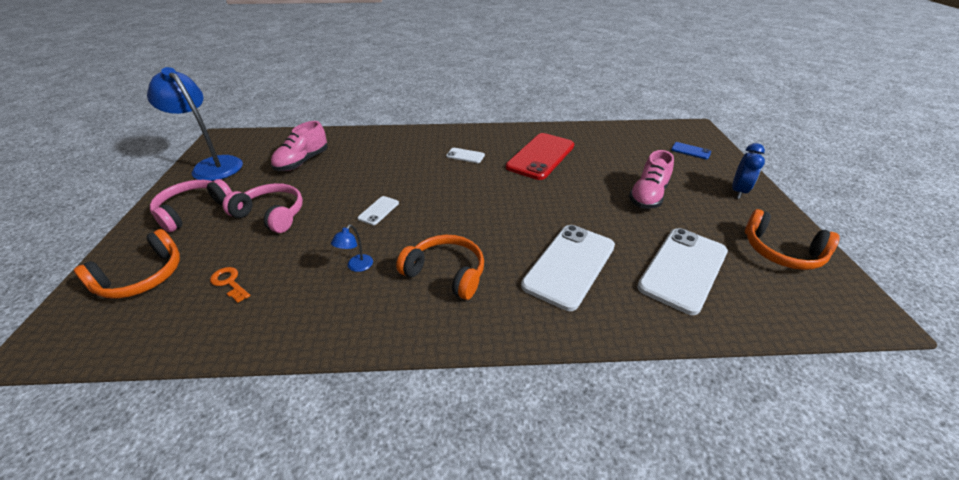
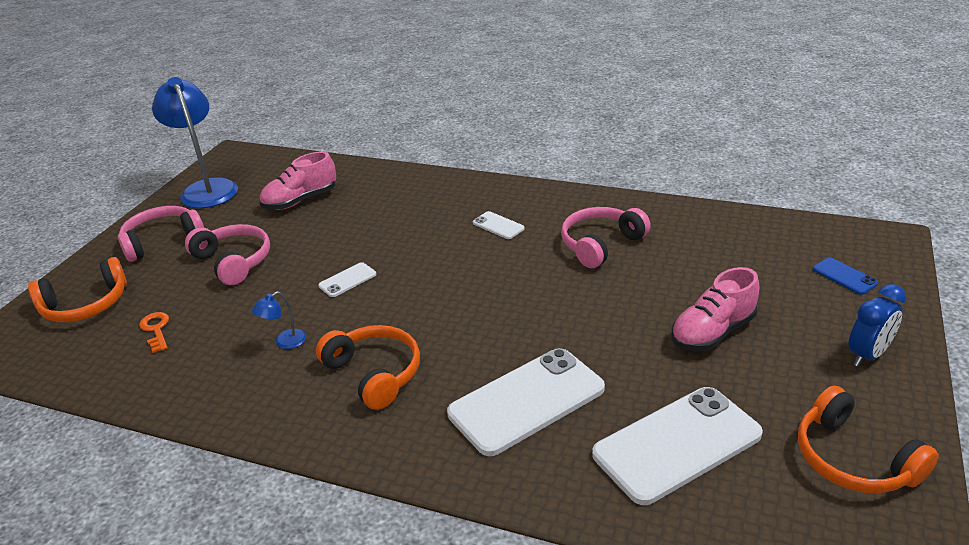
camera: 25 degrees right, 5 degrees down
red phone [506,133,574,180] -> pink headphones [561,207,651,268]

